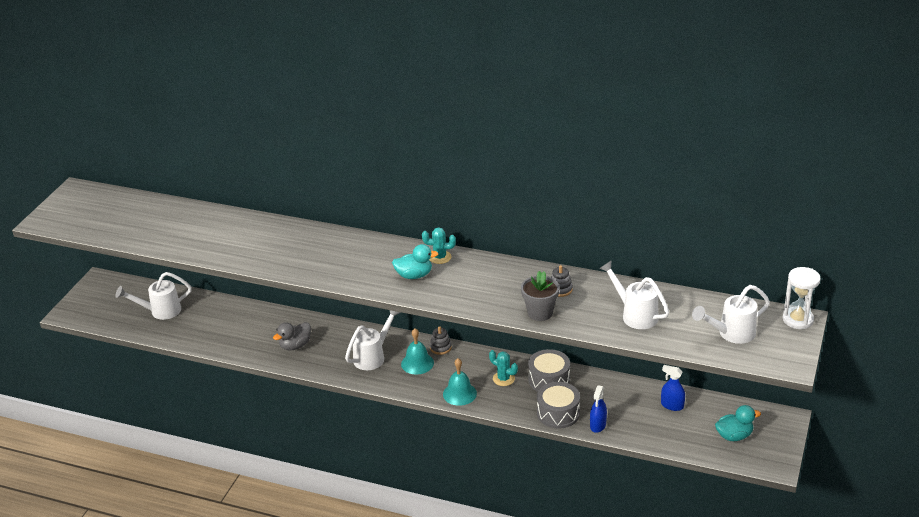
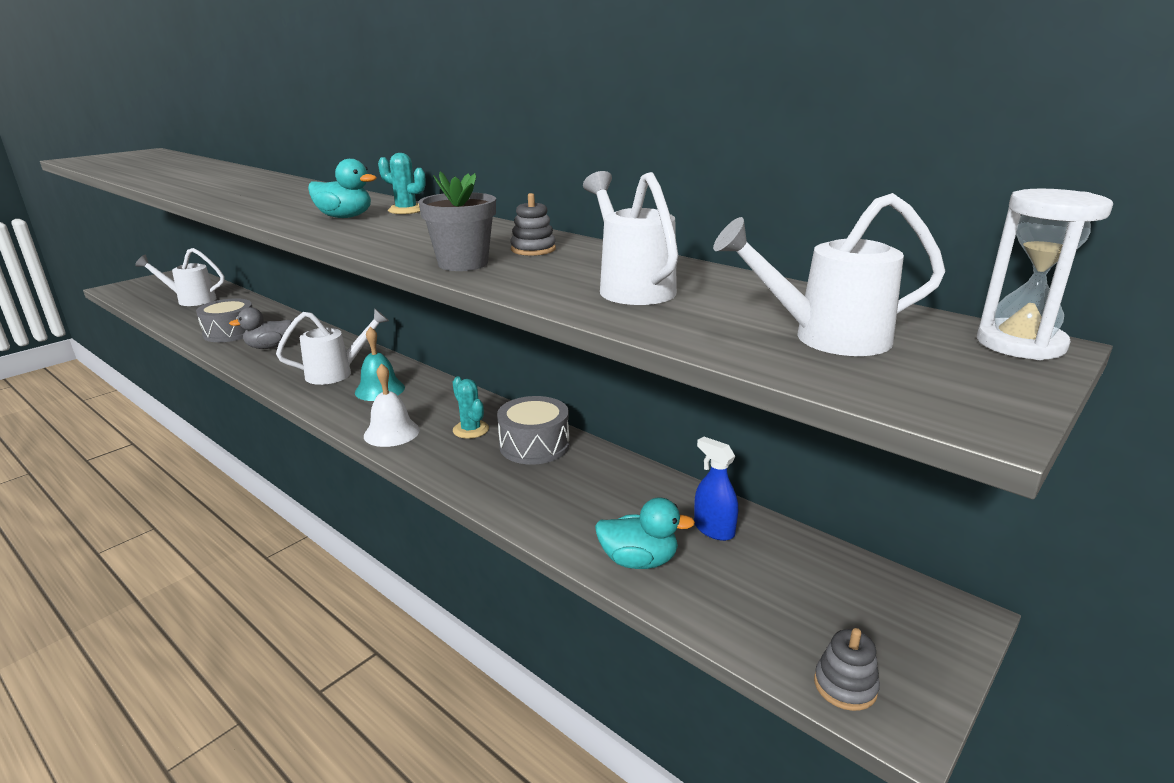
camera: 20 degrees right, 10 degrees down
grey stacking toy [430,326,452,355] -> grey stacking toy moved to [814,628,880,711]
turquoise bell [443,358,477,406] -> white bell [364,363,420,447]
grey drum [537,382,580,429] -> grey drum moved to [196,298,252,342]
blue spray bottle [590,385,607,433] -> none
turquoise duck [715,405,761,441] -> turquoise duck moved to [595,497,695,569]

